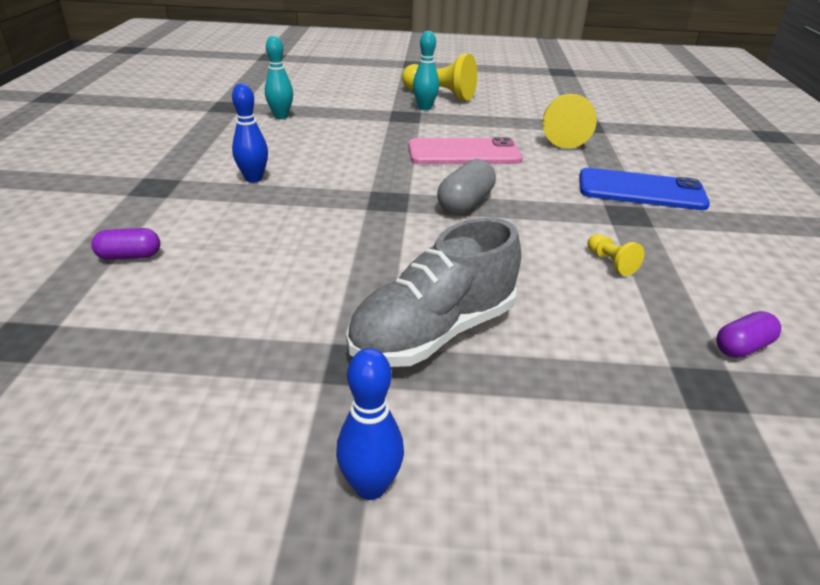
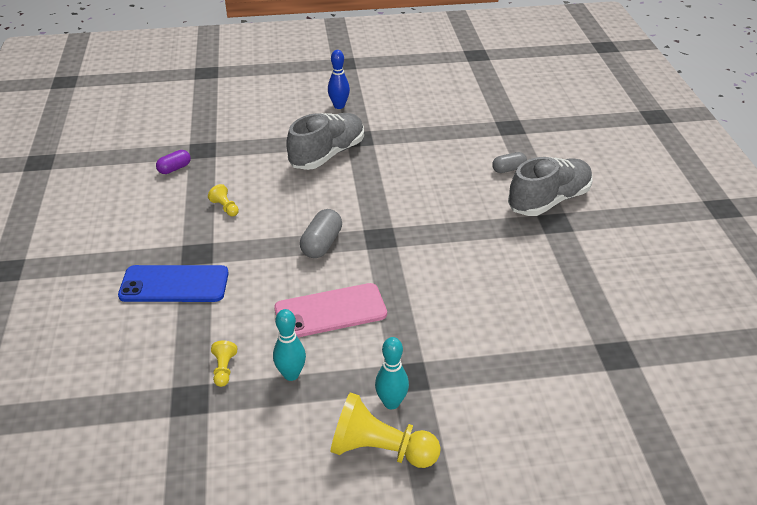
camera: 170 degrees right, 5 degrees up
purple capsule [91,228,160,260] -> grey capsule [492,152,527,173]
blue bowling pin [232,83,268,183] -> none
turquoise bowling pin [265,36,293,119] -> turquoise bowling pin moved to [273,309,306,381]
yellow pawn [543,94,597,148] -> yellow pawn [211,341,237,387], size x0.47
none -> grey shoe [508,157,593,216]

